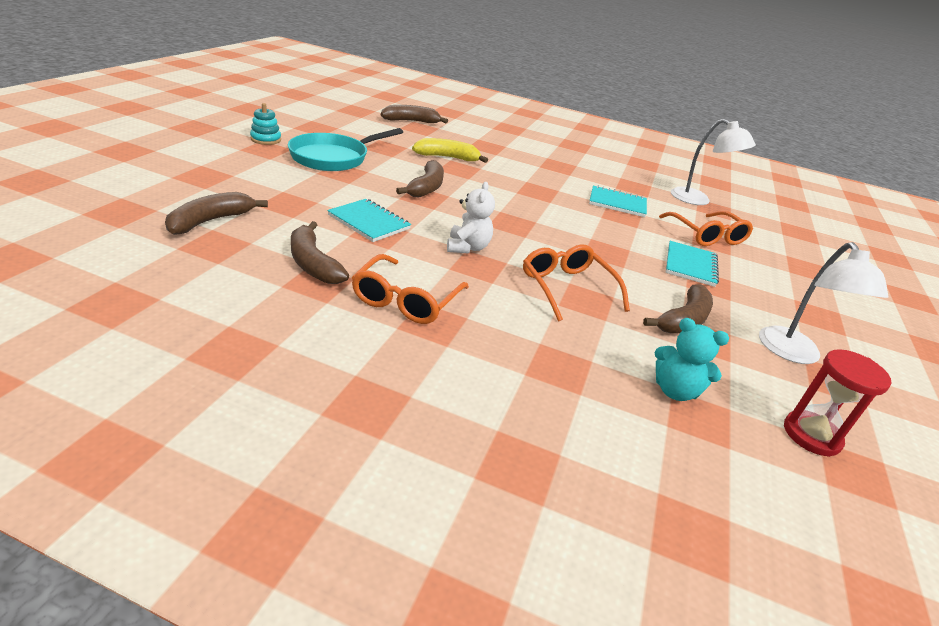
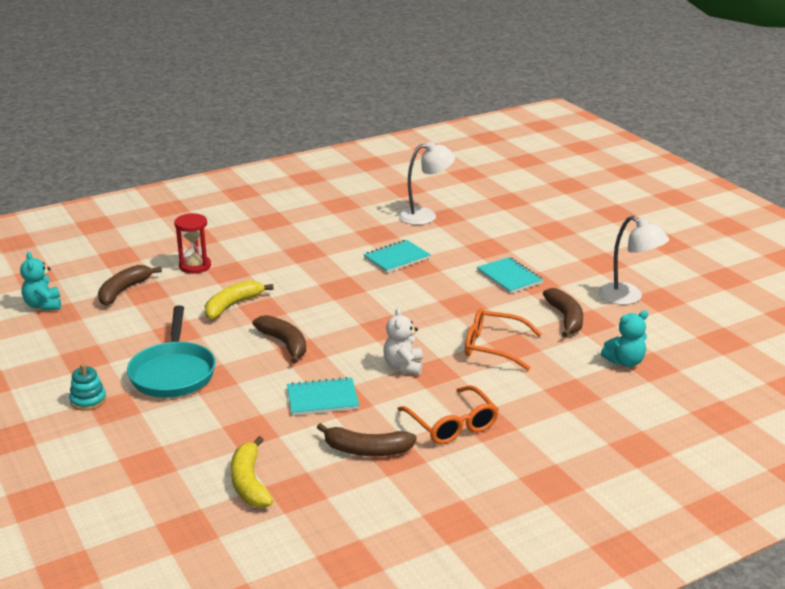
camera: 45 degrees left, 5 degrees down
brown banana [165,192,268,235] -> yellow banana [231,436,273,508]
white teddy bear [447,182,495,254] -> white teddy bear turned 135 degrees counterclockwise [383,307,423,375]
orange glasses [659,211,753,246] -> none
red hourglass [784,349,891,457] -> red hourglass moved to [174,213,211,274]
none -> turquoise teddy bear [20,252,61,310]

